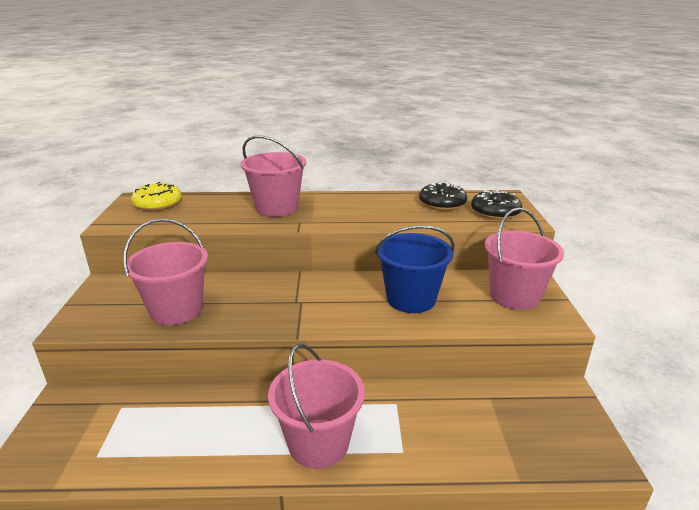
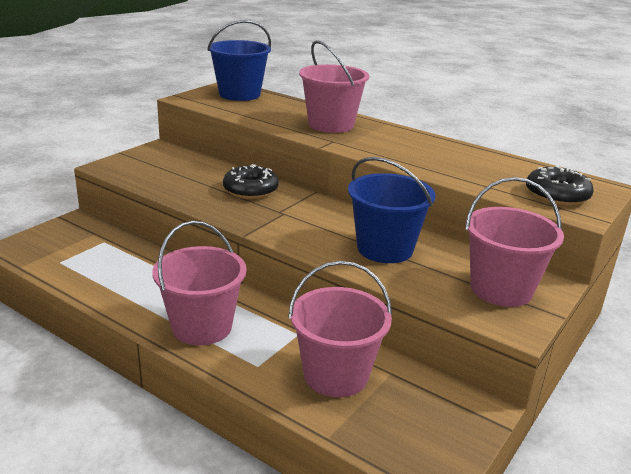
camera: 35 degrees right, 0 degrees up
pink bucket [123,218,208,325] -> pink bucket moved to [289,261,392,397]
yellow donut [131,182,182,211] -> blue bucket [207,20,271,101]
black donut [419,182,467,211] -> black donut moved to [223,164,279,199]

